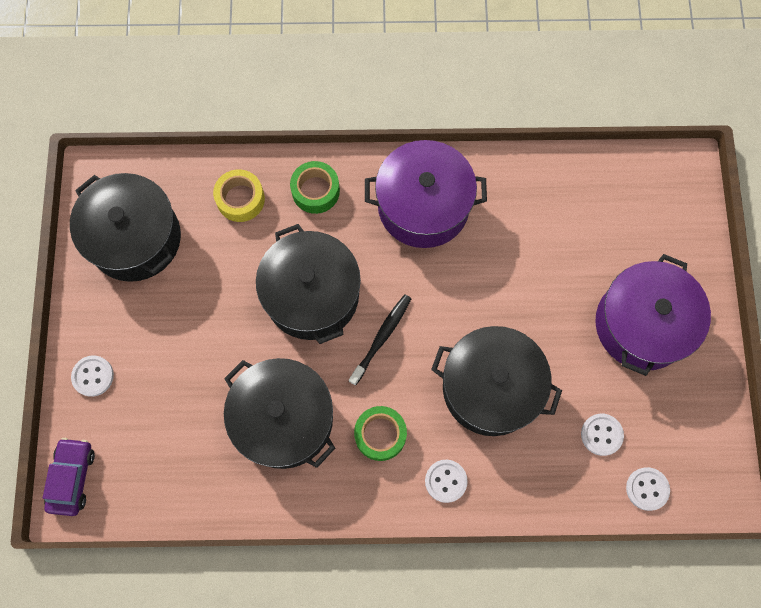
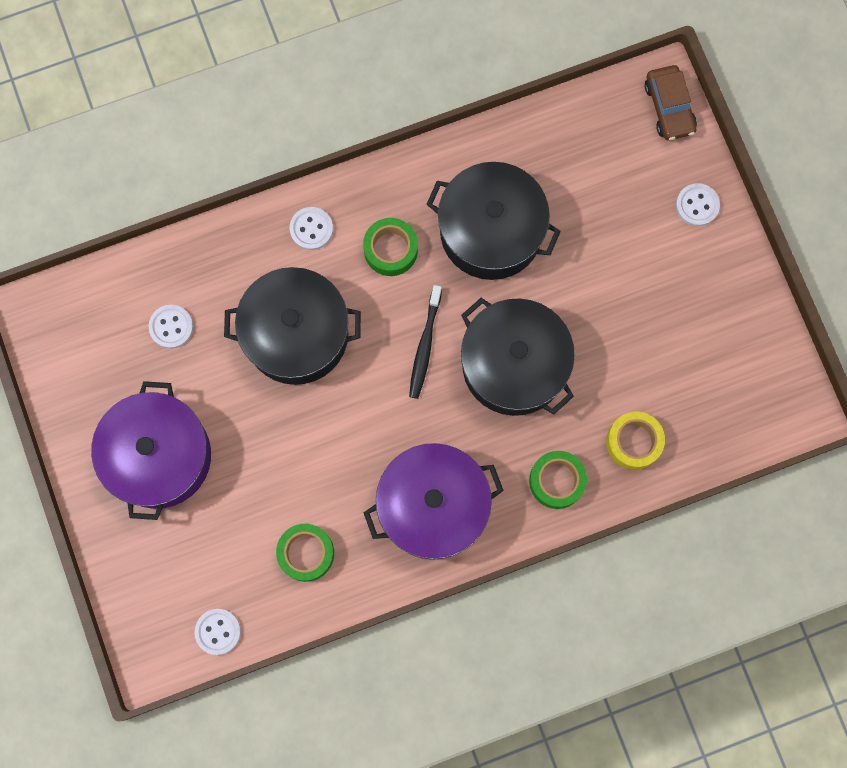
camera: 160 degrees right, 5 degrees up
purple car [43,438,95,516] -> brown car [645,65,697,140]
black pot [70,173,181,282] -> none
white button [626,467,670,511] -> white button moved to [195,609,241,655]
none -> green tape [276,524,334,582]

